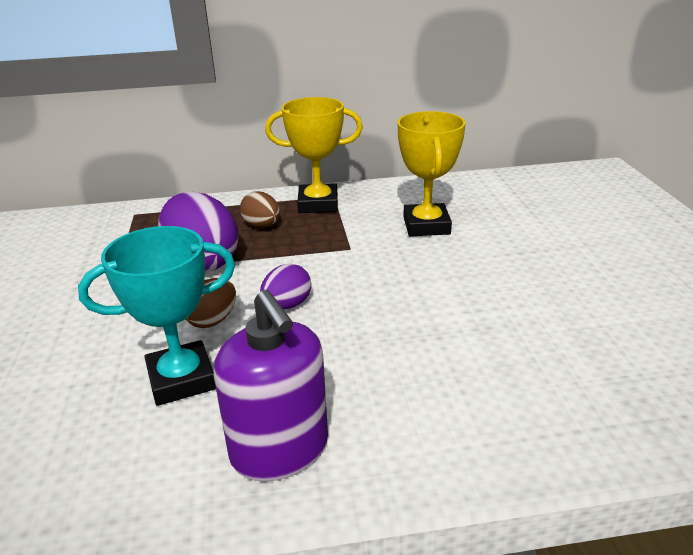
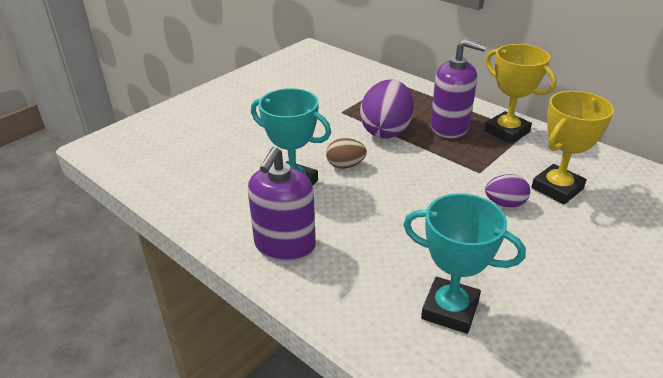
camera: 50 degrees right, 5 degrees up
brown egg [240,191,280,228] -> purple soap dispenser [430,40,486,138]
purple egg [260,264,311,309] -> purple egg moved to [485,174,530,207]
none -> turquoise trophy [403,193,526,334]

